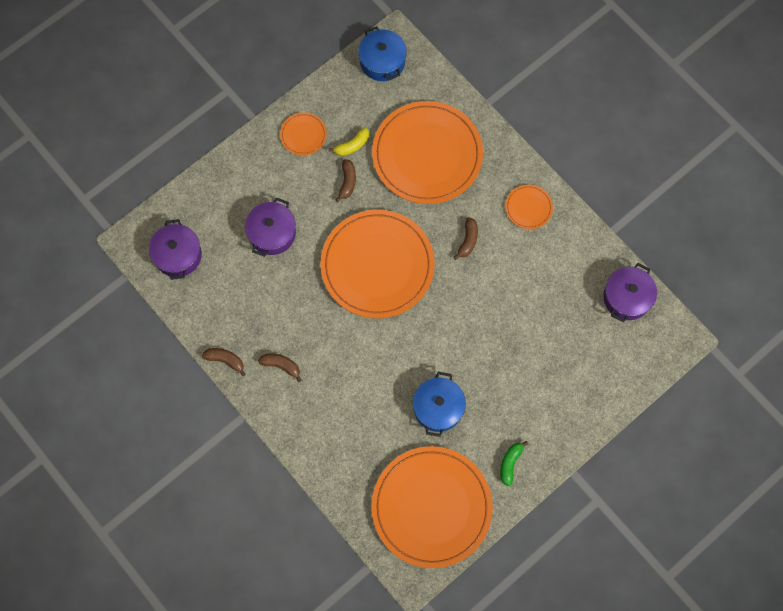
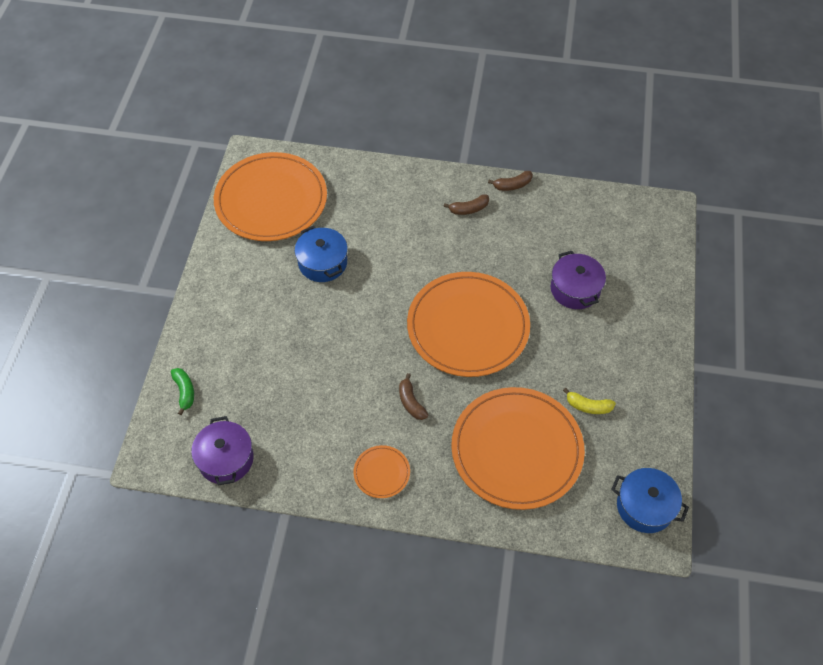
camera: 140 degrees right, 15 degrees down
purple pot [149,219,202,280] -> none
orange plate [280,112,327,155] -> none
yellow banana [328,127,369,156] -> yellow banana turned 90 degrees counterclockwise [563,388,616,414]
brown banana [335,159,356,202] -> none
green banana [500,441,528,486] -> green banana moved to [171,368,194,415]

